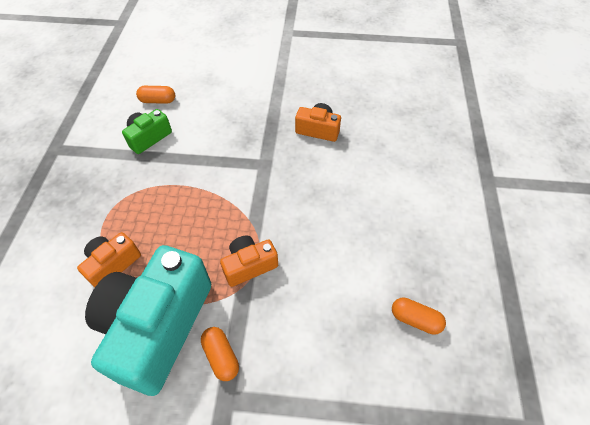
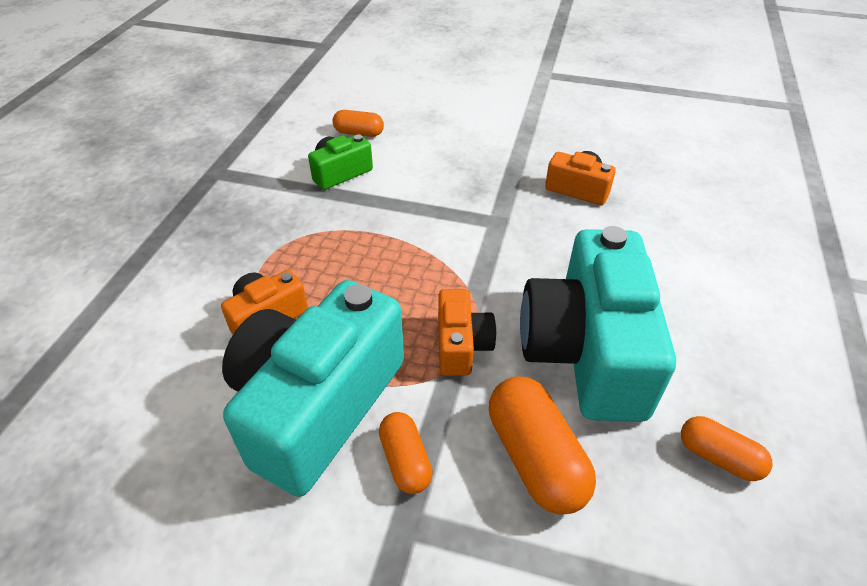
camera: 10 degrees right, 10 degrees down
orange camera [220,236,278,287] -> orange camera turned 105 degrees clockwise [438,289,496,376]
none -> orange capsule [489,376,596,515]
none -> turquoise camera [520,226,676,422]

